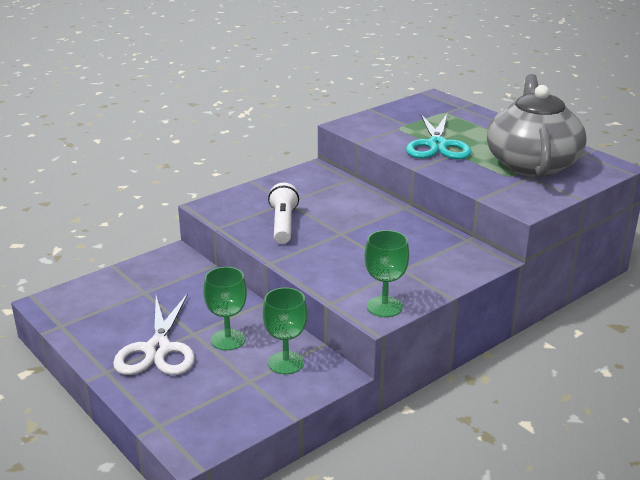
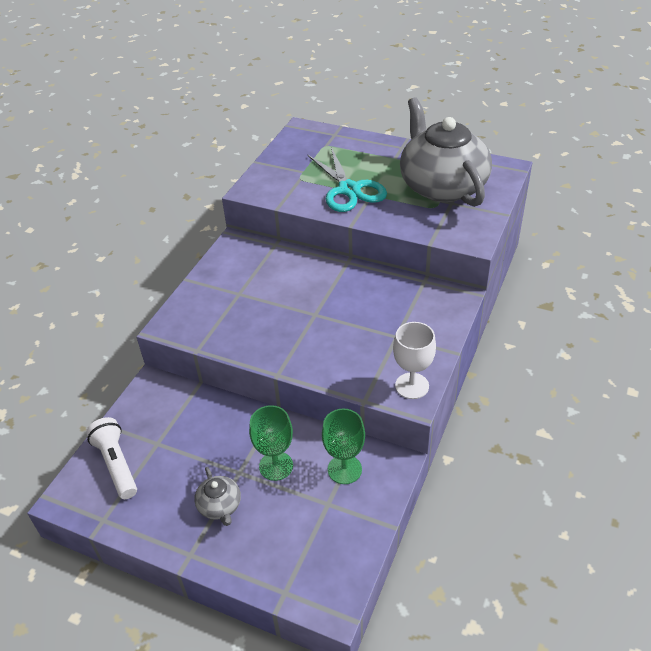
camera: 25 degrees left, 15 degrees up
white scissors [113,293,195,375] -> grey teapot [194,467,241,526]
white flashlight [268,183,299,244] -> white flashlight moved to [86,417,137,499]
green goblet [365,230,409,317] -> white goblet [393,322,436,399]

